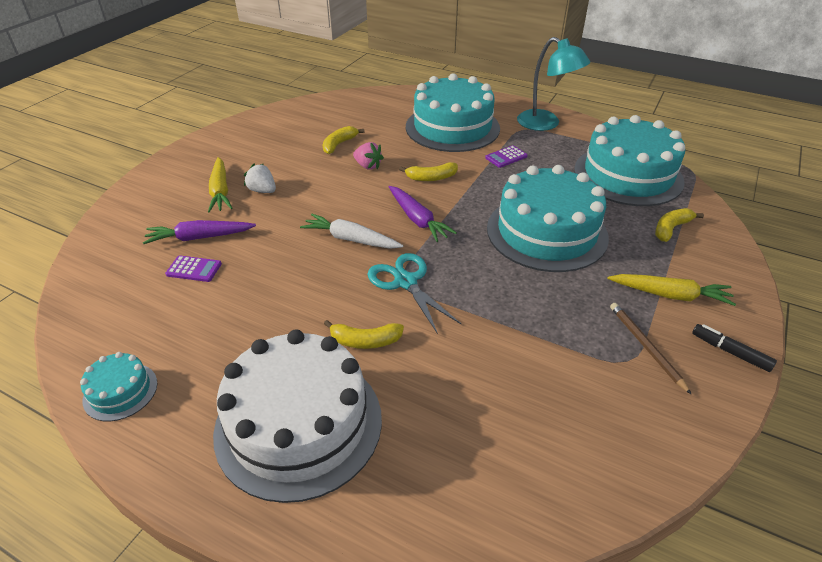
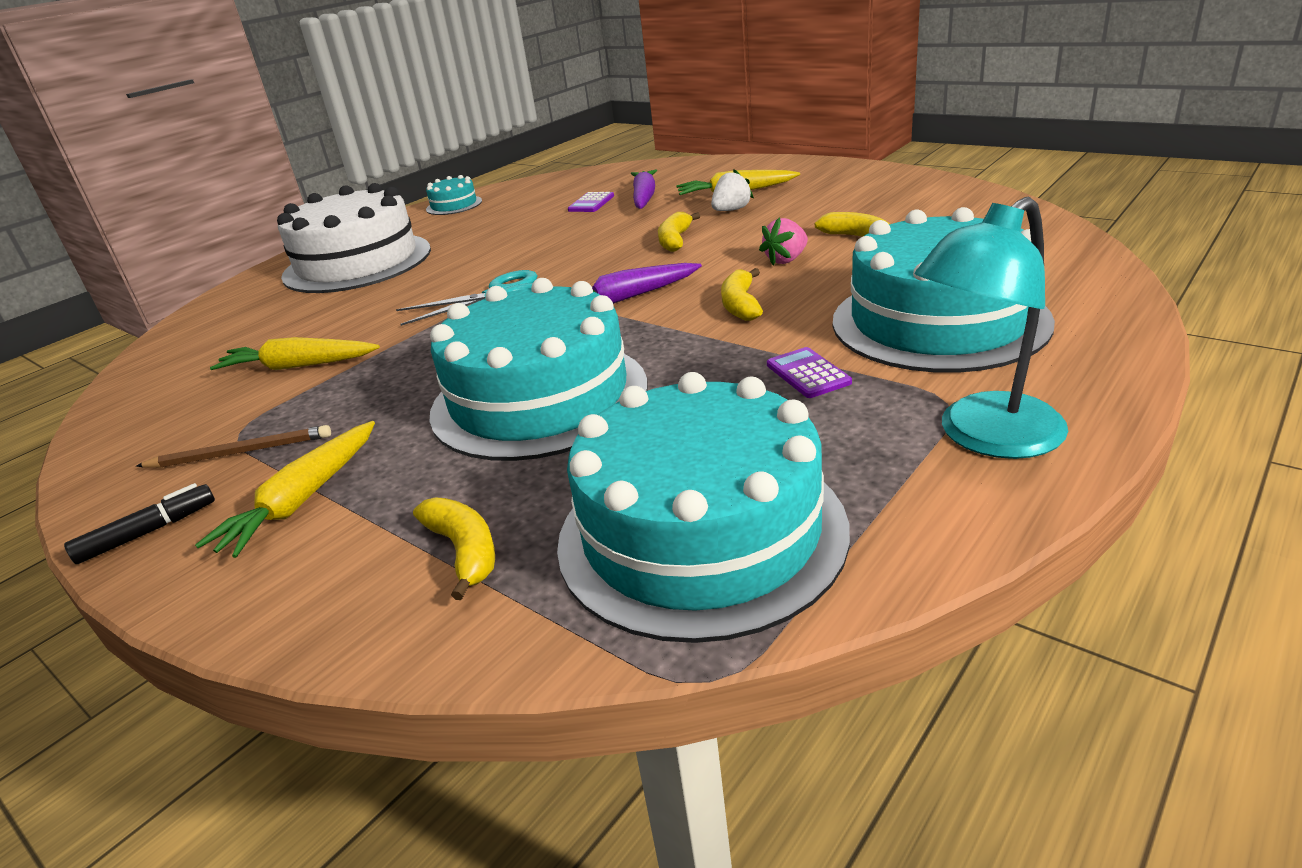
camera: 105 degrees right, 10 degrees down
white carrot [300,214,403,249] -> none
yellow banana [324,320,404,349] -> yellow banana moved to [658,212,700,252]
none -> yellow carrot [210,337,380,370]

